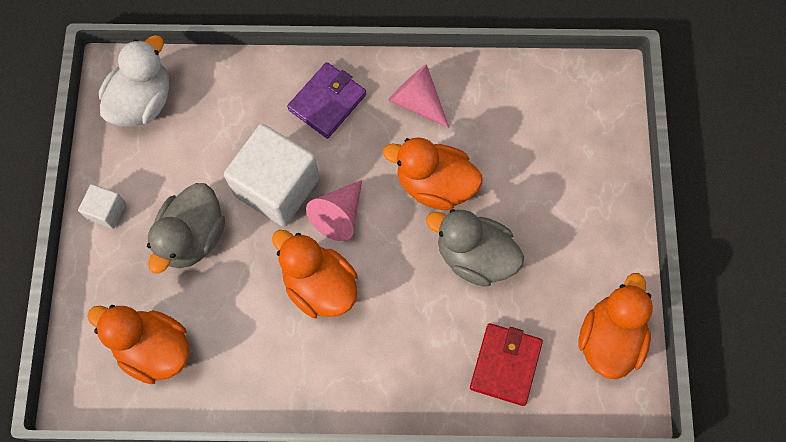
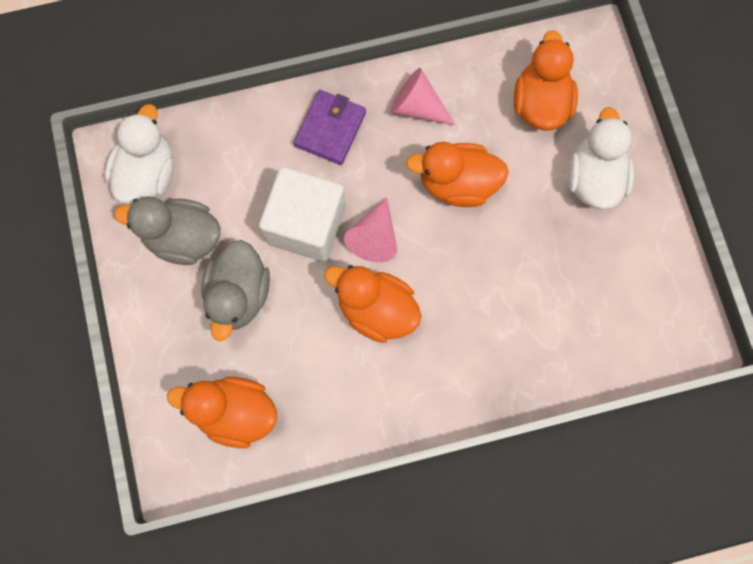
camera: 15 degrees left, 5 degrees up
white cube [78,184,126,229] -> none
grey duck [426,209,524,287] -> grey duck moved to [114,197,220,265]
red wallet [470,323,543,406] -> none
orange duck [578,273,653,379] -> orange duck moved to [514,30,578,131]
none -> white duck [567,107,634,210]

